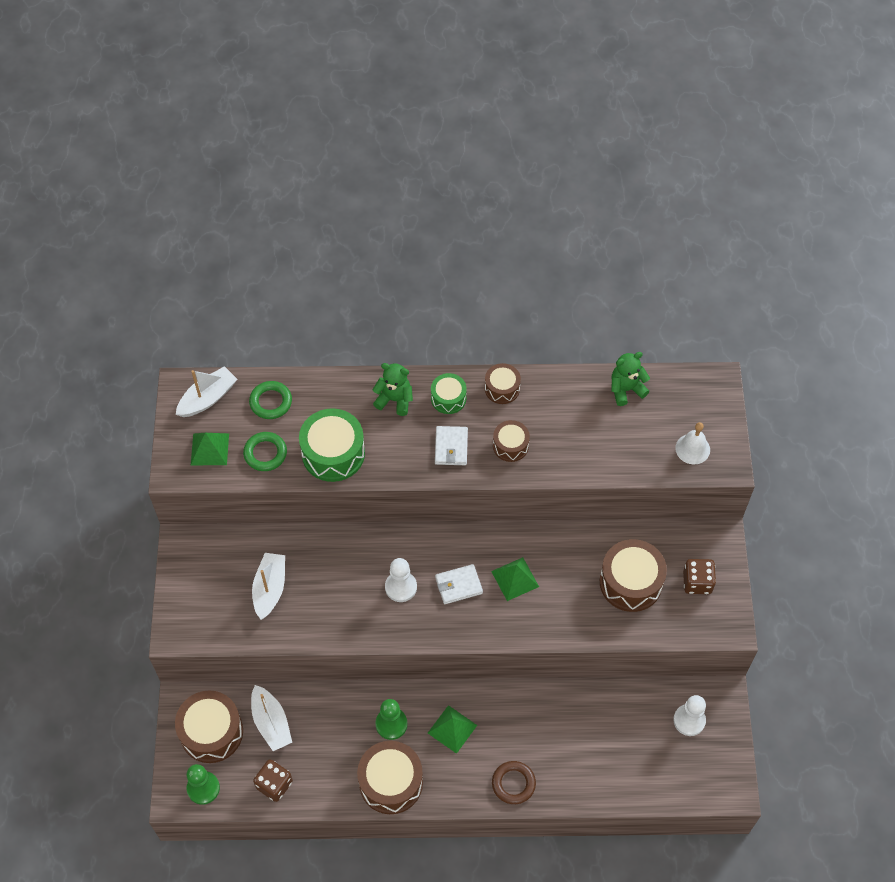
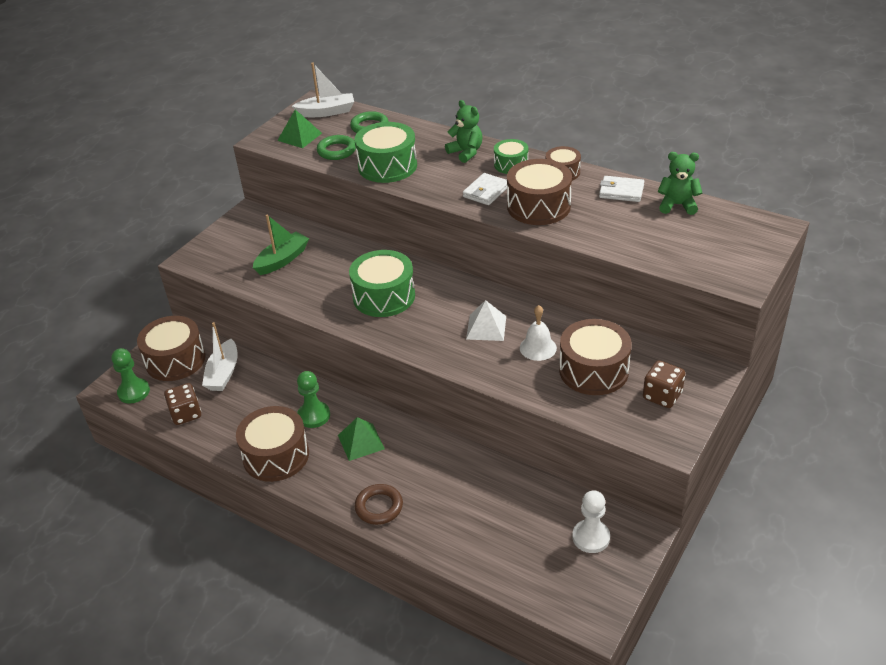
camera: 35 degrees right, 20 degrees down
white boat [252,553,285,620] -> green boat [253,214,309,275]
white pawn [385,558,417,602] -> green drum [349,250,415,317]
white wallet [435,564,483,604] -> white wallet moved to [599,176,644,202]
green pyramid [491,557,539,601] -> white pyramid [466,300,506,341]
brown drum [493,420,530,462] -> brown drum [507,159,572,225], size x1.75
white bell [675,422,710,465] -> white bell moved to [520,305,557,361]

